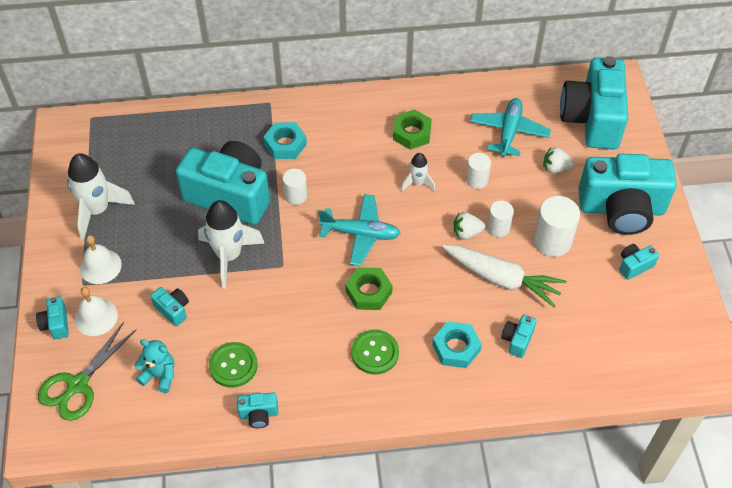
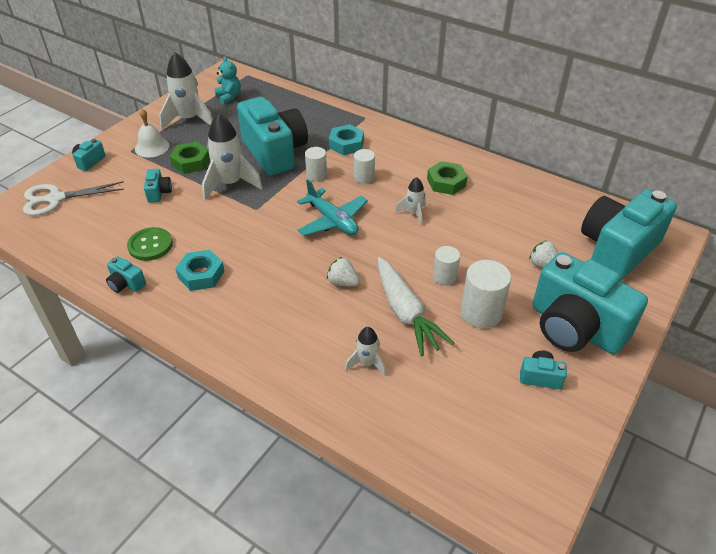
camera: 40 degrees right, 10 degrees down
green scissors [38,322,137,421] -> white scissors [23,181,124,216]
white bell [74,287,118,336] -> none
turquoise teddy bear [134,339,174,393] -> turquoise teddy bear moved to [214,56,241,104]
green nut [345,267,393,310] -> green nut moved to [170,142,210,174]
green button [351,330,399,375] -> none
turquoise nut [432,321,482,368] -> turquoise nut moved to [175,250,225,291]
white strawberry [454,212,485,240] -> white strawberry moved to [327,257,360,286]
white cylinder [466,153,491,189] -> white cylinder moved to [354,149,375,184]
turquoise plane [470,98,551,157] -> none
turquoise camera [501,314,537,358] -> white rocket [345,327,386,376]

